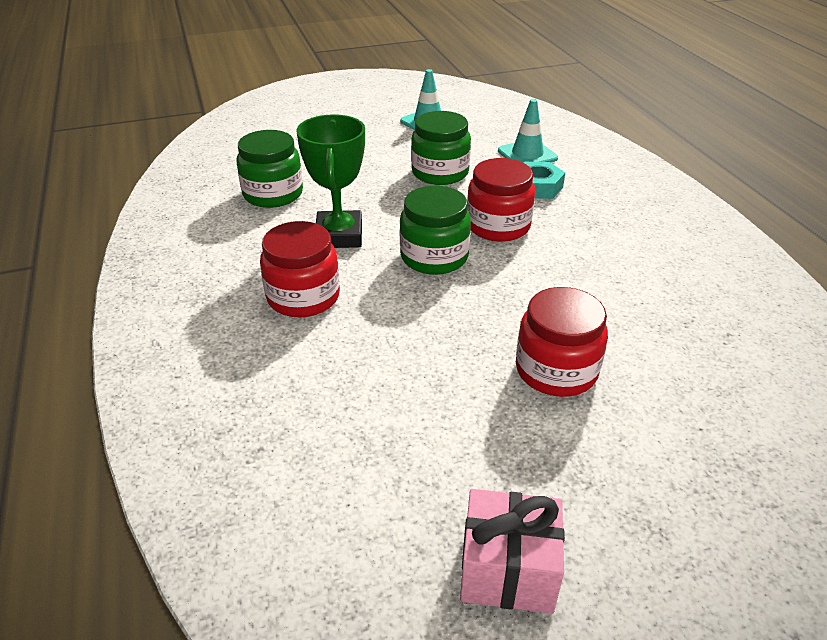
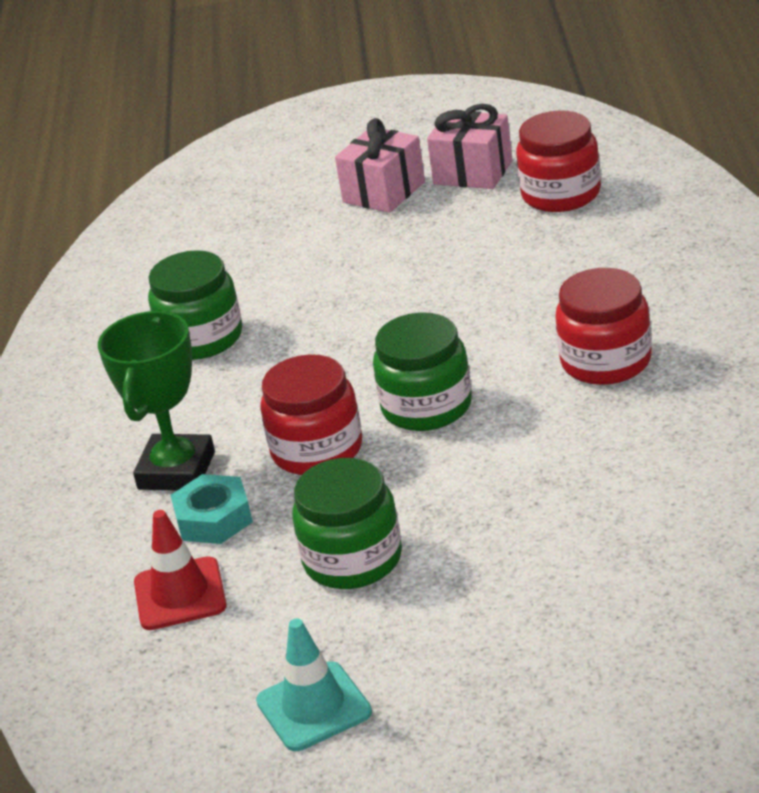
camera: 160 degrees left, 5 degrees down
green jar [236,130,303,208] -> green jar moved to [148,250,242,360]
green trophy [296,114,365,248] -> green trophy moved to [98,311,215,490]
turquoise traffic cone [498,99,558,163] -> red traffic cone [134,510,227,630]
red jar [516,287,608,397] -> red jar moved to [516,111,601,212]
none -> pink gift [335,118,425,213]

